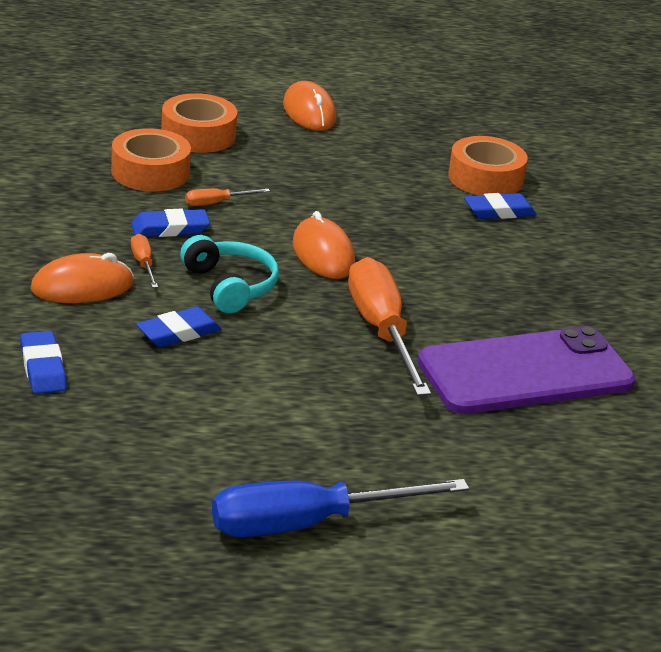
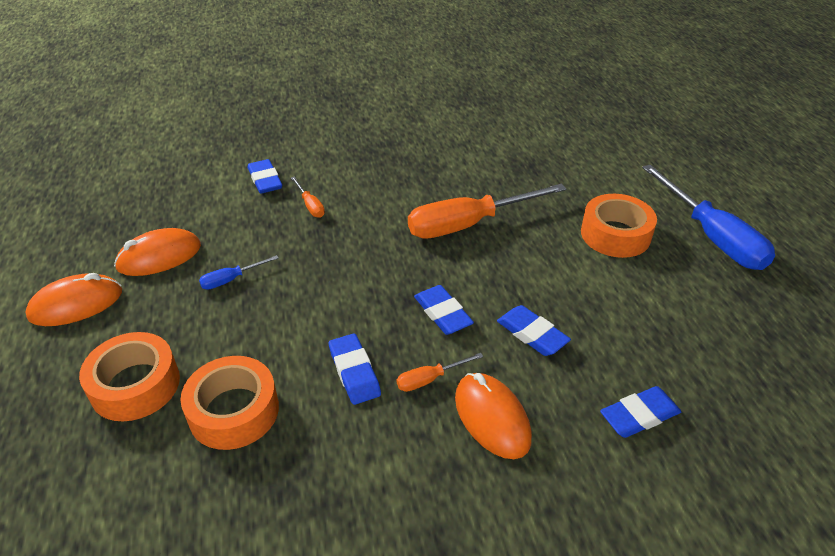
camera: 95 degrees left, 10 degrees up
turquoise headphones [180,235,279,313] -> blue eraser [414,285,474,335]
orange screwdriver [185,188,270,206] -> orange screwdriver moved to [291,177,325,218]
orange mouse [292,211,355,279] -> orange mouse moved to [114,228,201,276]
purple phone [417,326,635,414] -> none
orange tape [448,136,528,195] -> orange tape moved to [581,194,657,258]
none -> blue screwdriver [199,255,279,290]

